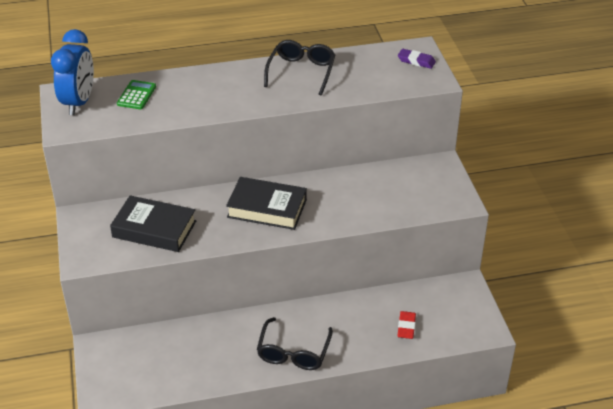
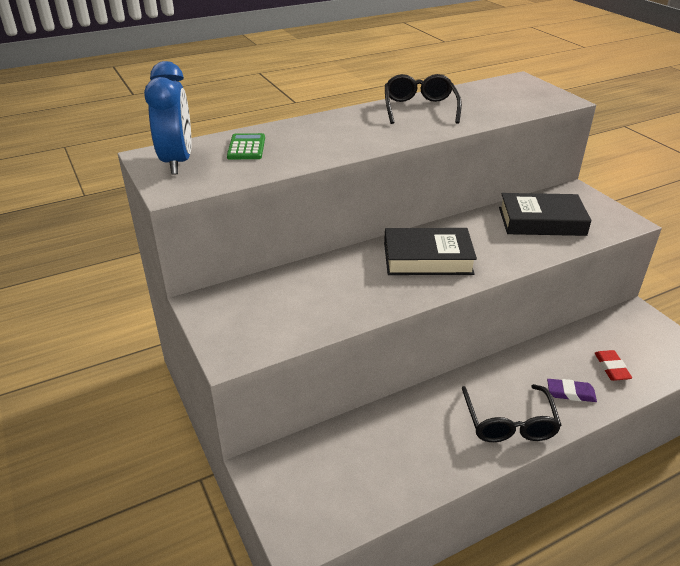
camera: 15 degrees left, 5 degrees down
black book [110,195,196,252] -> black book moved to [499,193,591,236]
purple eraser [398,49,436,69] -> purple eraser moved to [547,379,597,402]

